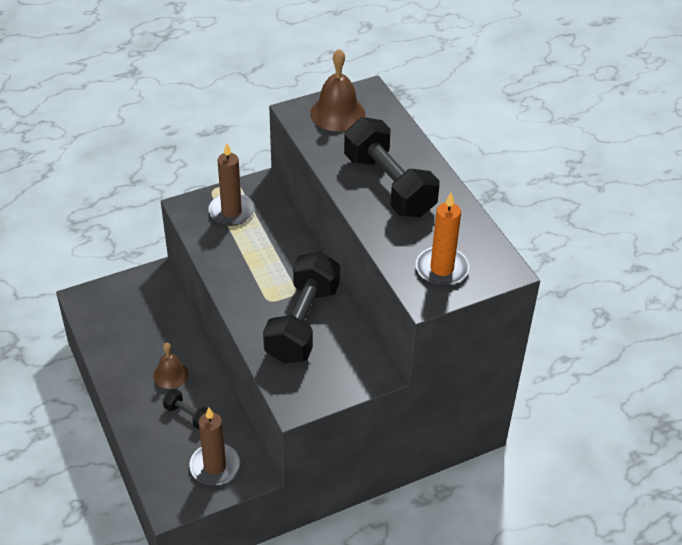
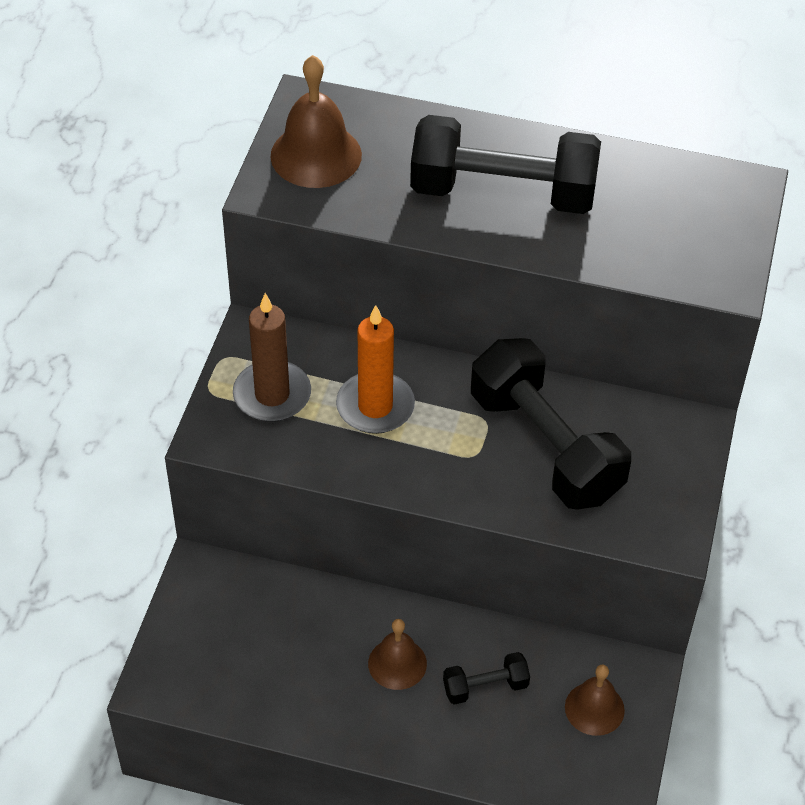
camera: 50 degrees left, 5 degrees up
brown candle [189,407,240,485] -> brown bell [565,665,625,736]
orange candle [416,193,469,286] -> orange candle moved to [336,305,415,434]

